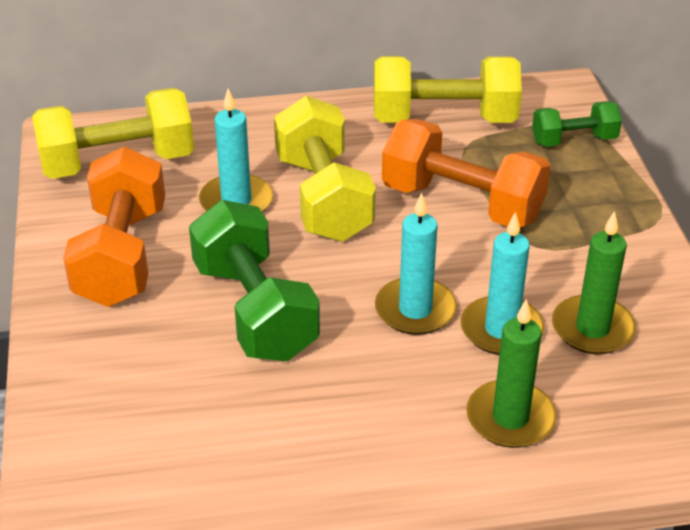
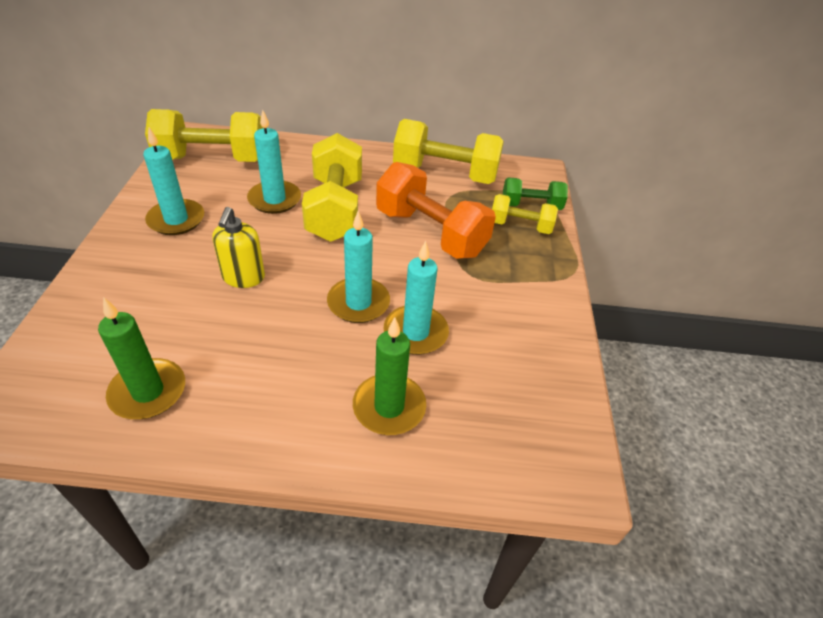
camera: 10 degrees right, 5 degrees up
orange dumbbell [63,147,165,307] -> turquoise candle [143,127,204,235]
green dumbbell [189,200,320,361] -> yellow soap dispenser [212,207,265,288]
green candle [552,211,636,354] -> green candle moved to [98,298,185,419]
none -> yellow dumbbell [492,194,558,234]

